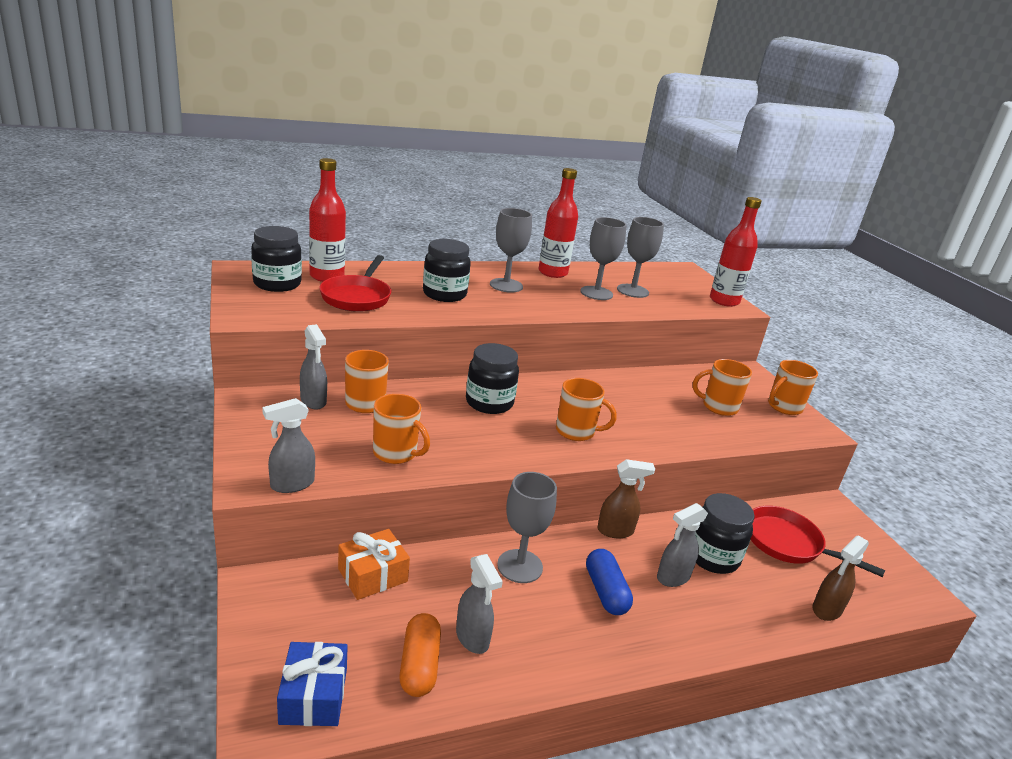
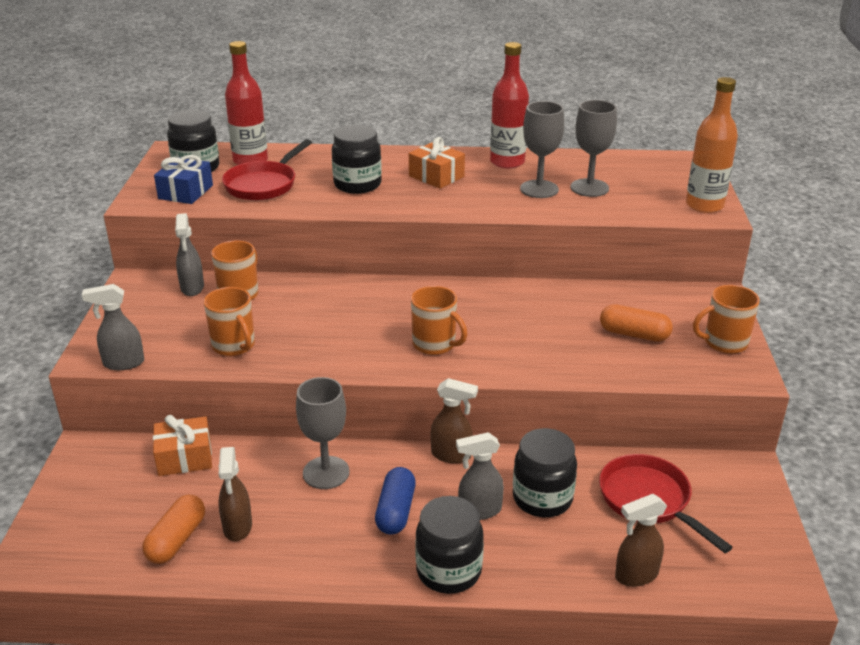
camera: 25 degrees right, 5 degrees up
blue gift [277,642,348,726] -> blue gift moved to [154,155,213,204]
grey spray bottle [456,554,503,654] -> brown spray bottle [218,447,252,541]
black jar [466,343,519,414] -> black jar moved to [415,496,484,594]
grey goblet [490,208,532,293] -> orange gift [409,137,465,189]
orange mug [693,359,752,416] -> orange capsule [600,304,673,342]
red bottle [710,197,762,307] -> orange bottle [686,77,738,213]

